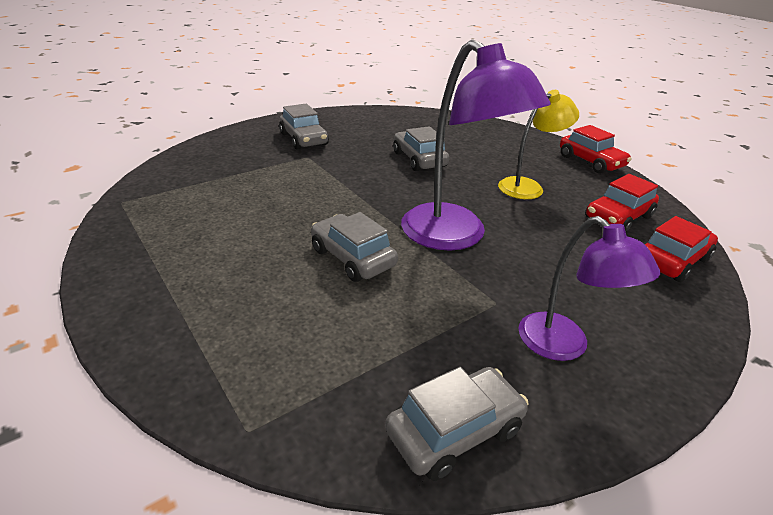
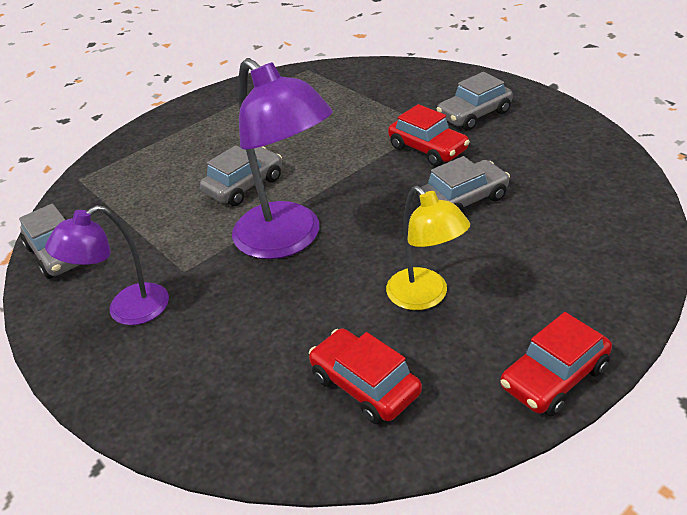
camera: 90 degrees right, 5 degrees up
purple lamp [401,39,551,251] -> purple lamp turned 90 degrees counterclockwise [232,58,333,259]
red car [644,216,718,282] -> red car moved to [388,104,470,166]

